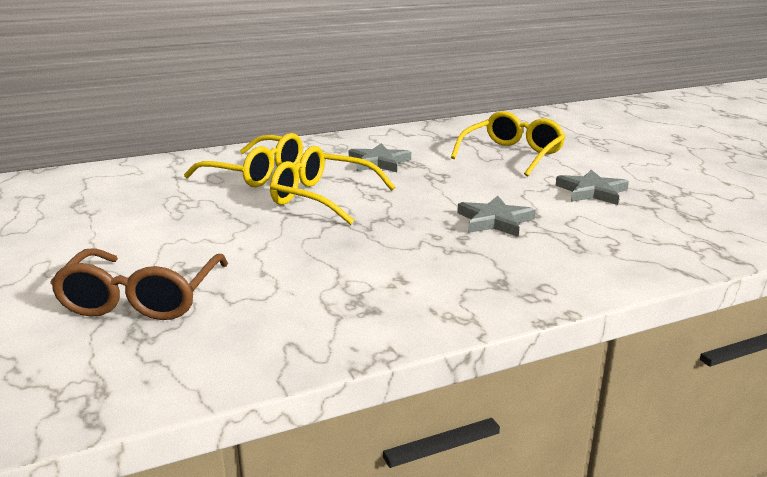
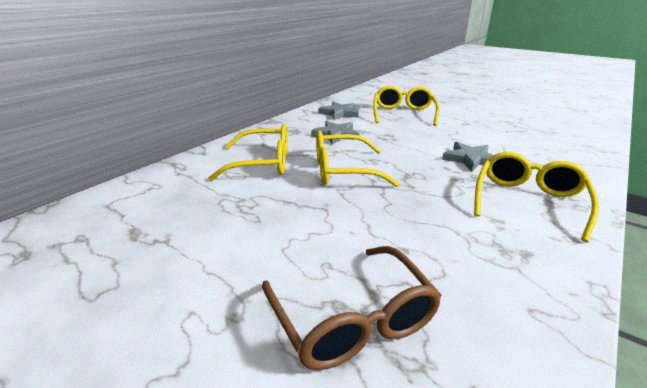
camera: 30 degrees left, 5 degrees up
grey star [555,170,629,205] -> grey star moved to [318,101,359,120]
none -> yellow glasses [474,152,599,242]

